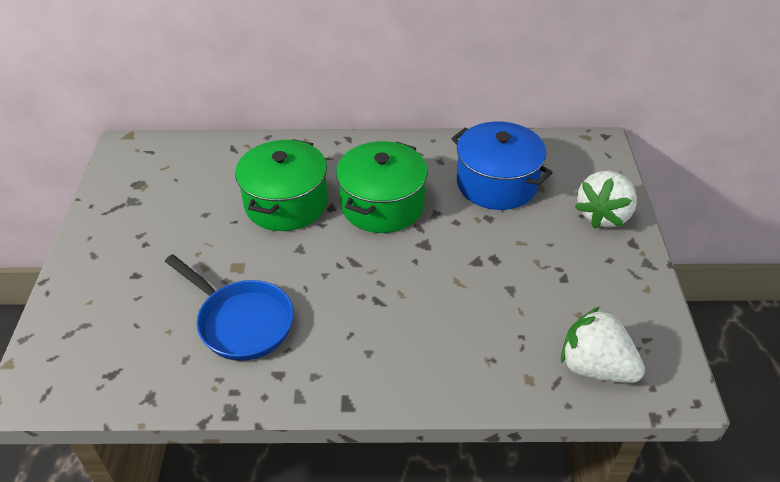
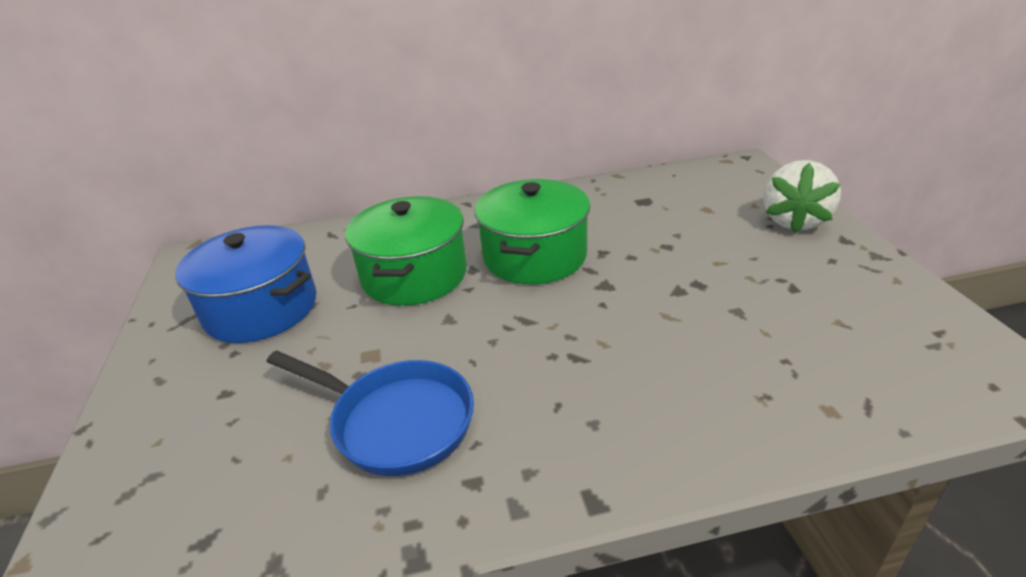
camera: 10 degrees left, 10 degrees down
blue pot [451,121,553,210] -> blue pot moved to [175,225,317,343]
white strawberry [561,307,645,383] -> none

